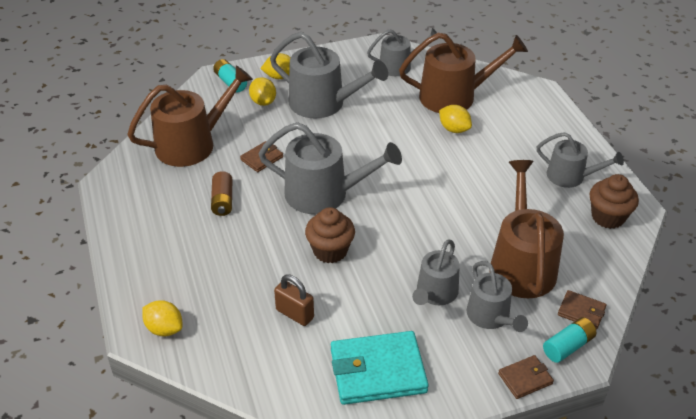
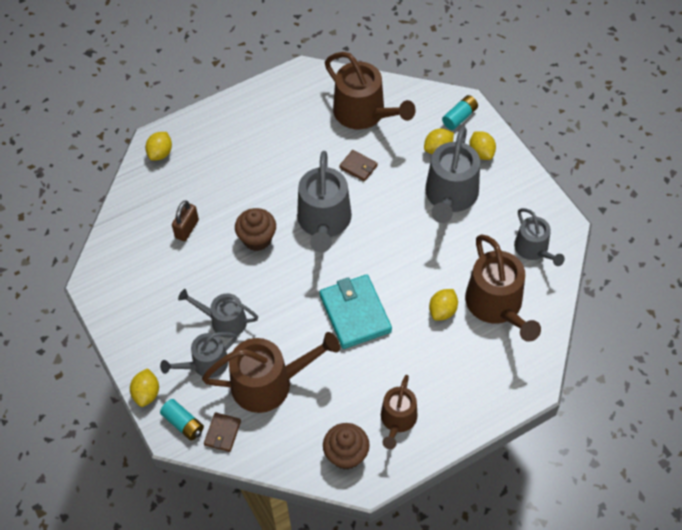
camera: 80 degrees right, 15 degrees up
brown battery [211,171,232,216] -> none
turquoise wallet [331,331,429,405] -> turquoise wallet moved to [319,274,392,349]
brown wallet [498,355,554,399] -> yellow lemon [130,368,159,407]
grey watering can [537,132,624,188] -> brown watering can [381,375,418,449]

